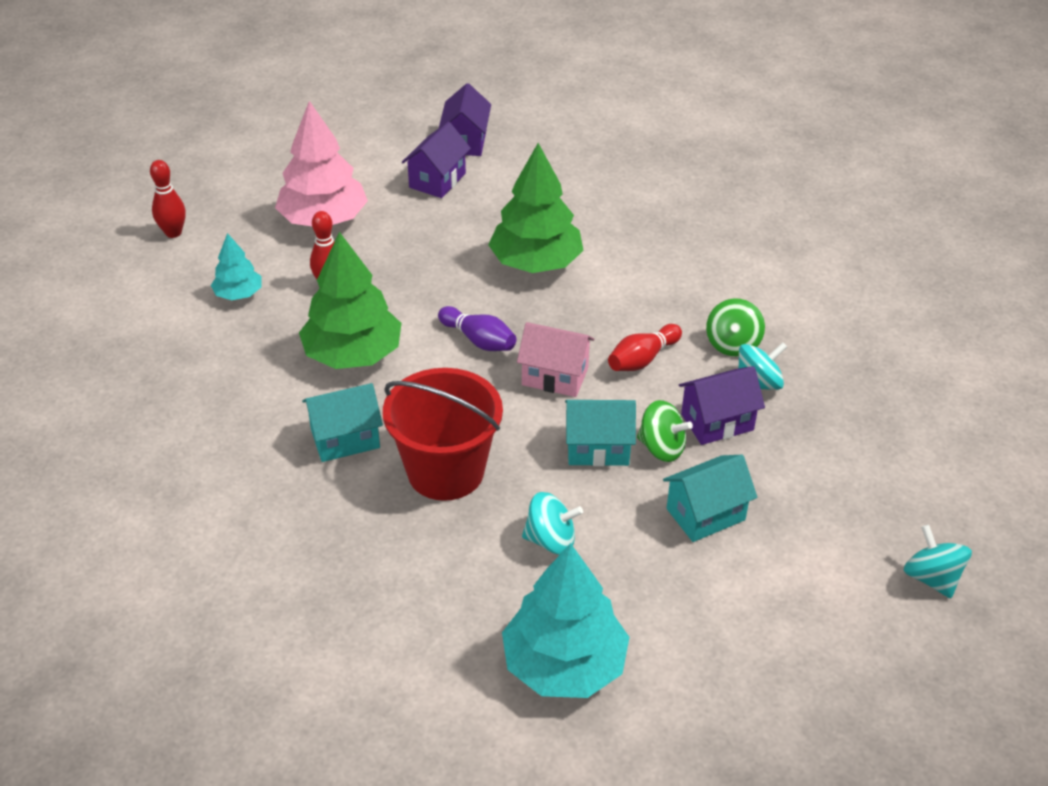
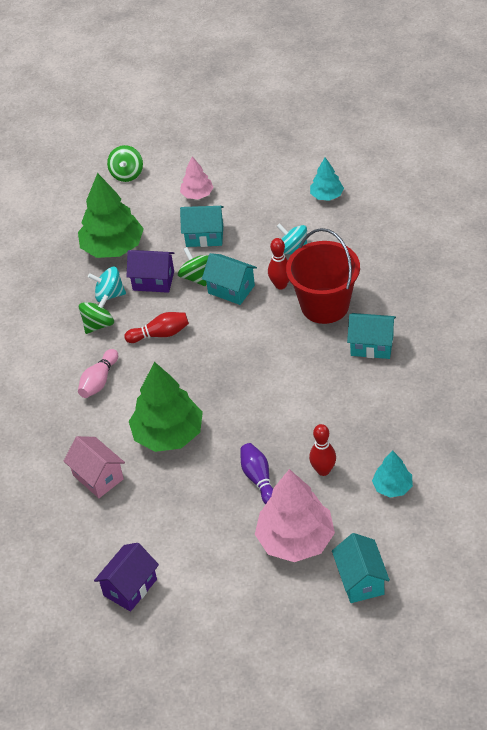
camera: 145 degrees left, 5 degrees up
red bowling pin [150,160,186,238] -> red bowling pin moved to [268,238,289,289]
green tree [299,232,401,369] -> green tree moved to [78,173,144,258]
purple house [402,122,471,198] -> none
purple bowling pin [438,306,516,351] -> purple bowling pin moved to [240,443,273,504]
turquoise tree [502,543,630,698] -> turquoise tree [310,157,344,201], size x0.52
pink house [517,322,595,397] -> pink house moved to [64,436,125,498]
turquoise spinning top [904,525,972,598] -> green spinning top [107,145,143,182]
none -> pink bowling pin [78,349,118,398]
none -> pink tree [180,156,214,199]
none -> turquoise house [332,533,390,603]

